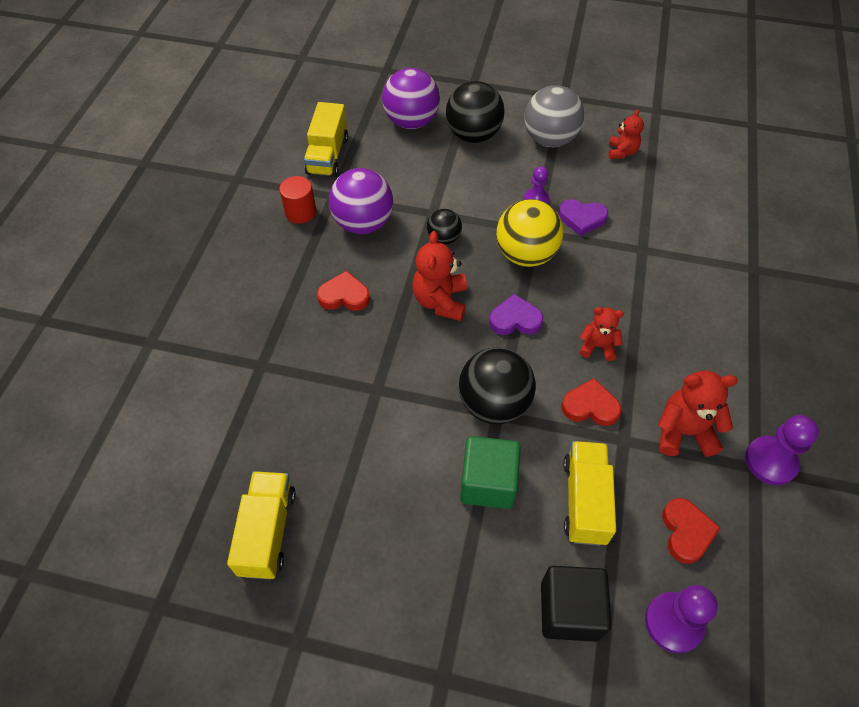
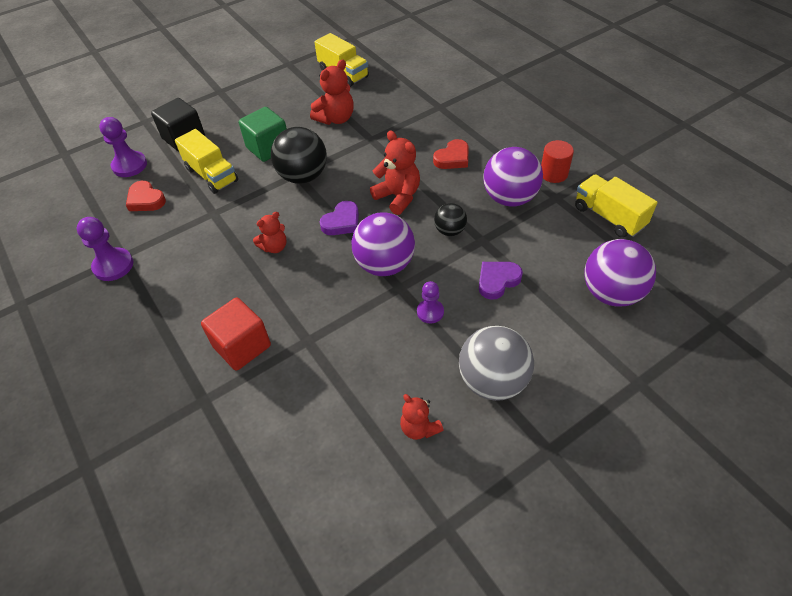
camera: 135 degrees right, 5 degrees down
black ball [446,81,505,143] -> none
yellow ball [496,199,563,267] -> purple ball [351,212,415,276]
purple heart [558,199,608,236] -> purple heart moved to [479,262,523,300]
red heart [561,378,621,426] -> none
red teddy bear [658,371,738,457] -> red teddy bear moved to [310,59,354,125]
none -> red cube [201,297,271,371]

